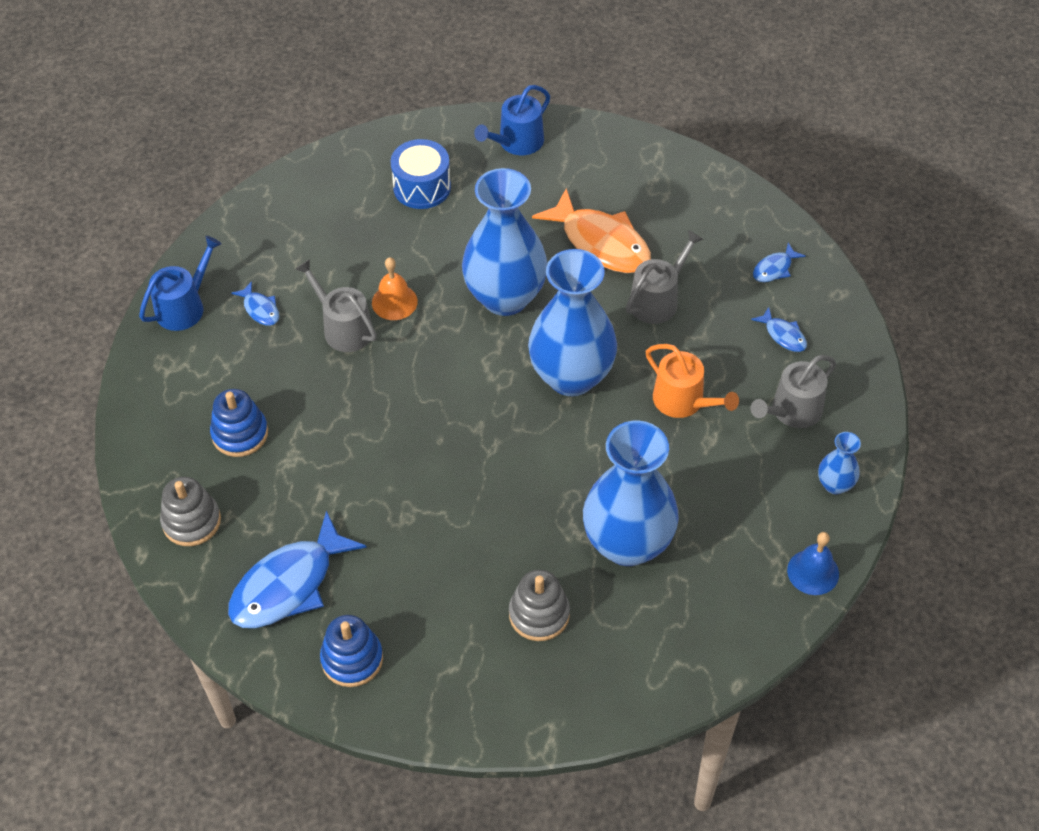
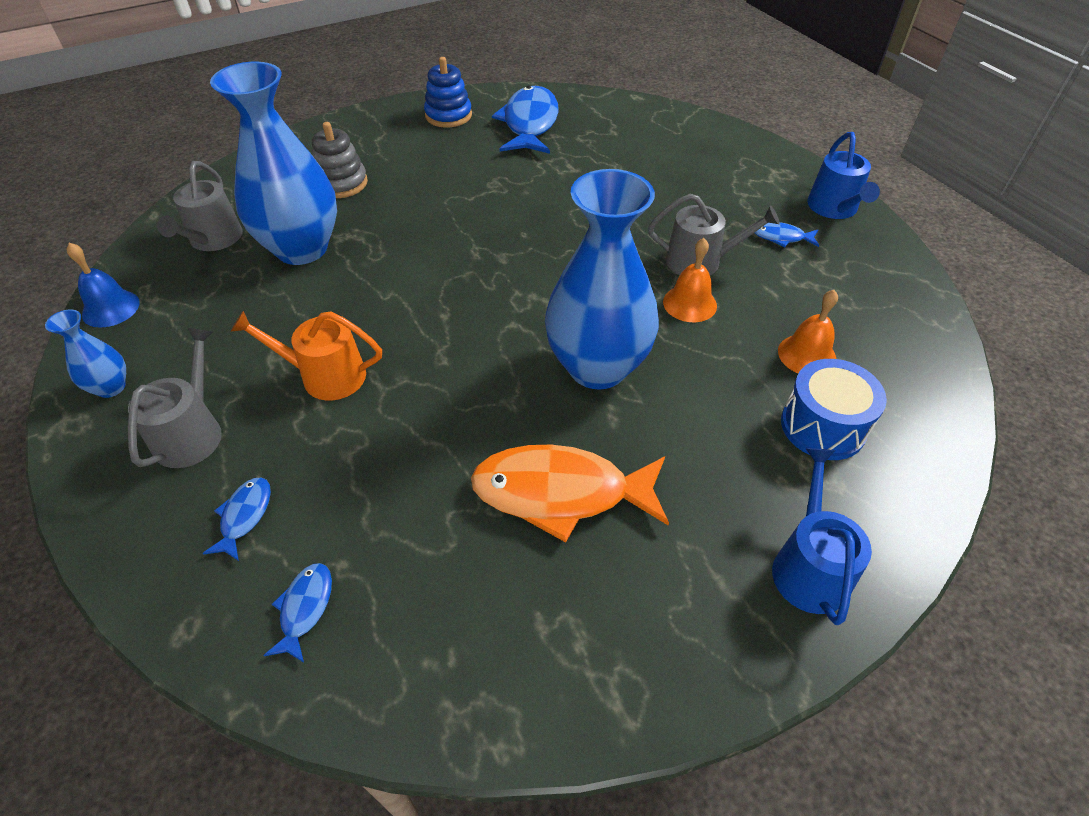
camera: 140 degrees right, 5 degrees down
grey stacking toy [160,477,221,546] -> none
blue stacking toy [210,389,268,457] -> none
blue vase [528,249,617,396] -> none
grey watering can [626,230,703,324] -> grey watering can moved to [157,161,243,251]
blue fish [751,307,807,352] -> blue fish turned 90 degrees clockwise [202,478,271,561]
none -> orange bell [778,290,838,373]

